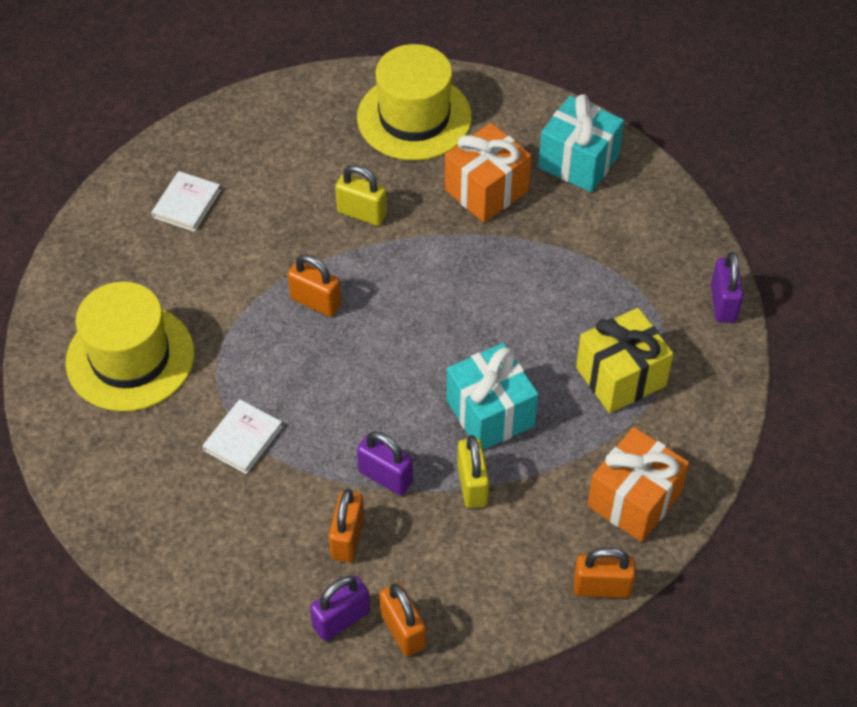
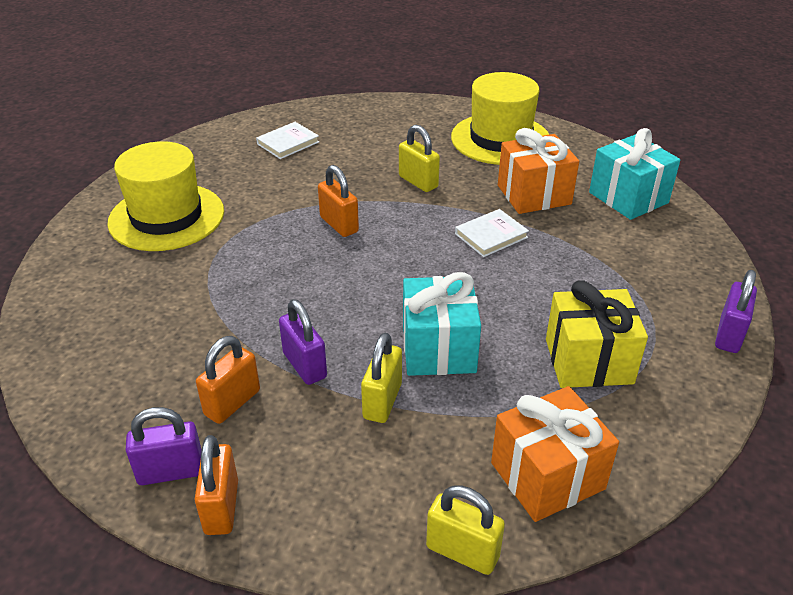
camera: 25 degrees right, 15 degrees down
white book [203,399,283,474] -> white book moved to [455,209,529,257]
orange padlock [574,547,636,598] -> yellow padlock [426,485,505,575]

